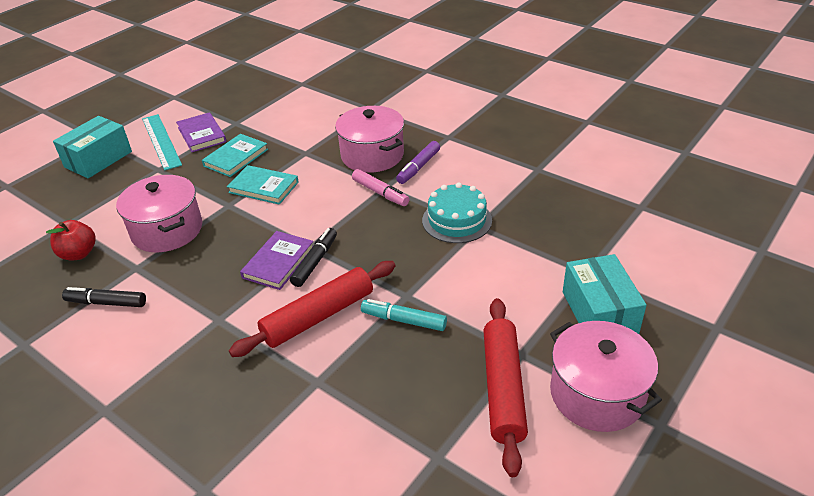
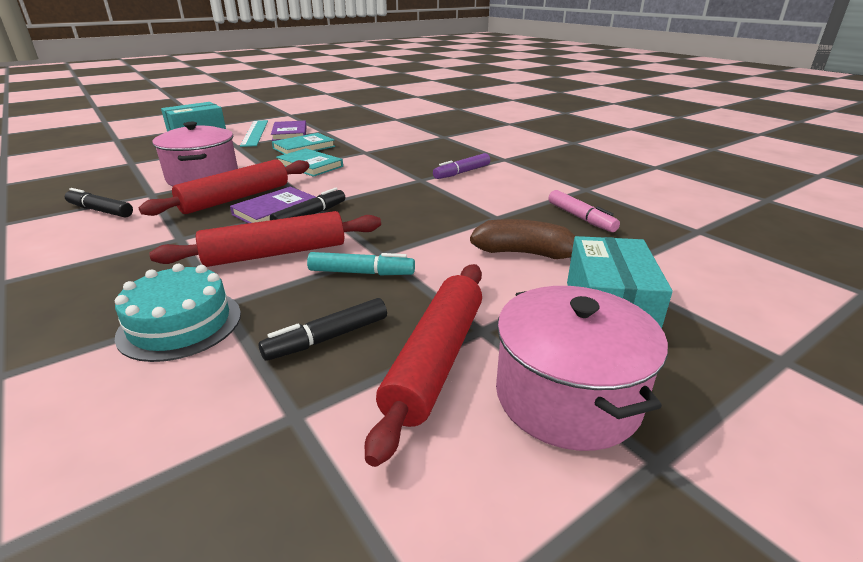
camera: 15 degrees right, 10 degrees down
red apple [46,220,96,260] -> none
pink pot [335,106,404,173] -> none
pink marker [352,169,410,206] -> pink marker moved to [548,190,620,232]
turquoise marker [361,299,447,331] -> turquoise marker turned 150 degrees clockwise [307,252,415,275]
turquoise cake [422,182,492,243] -> turquoise cake moved to [115,264,241,362]
none -> red rolling pin [139,159,309,216]
none -> black marker [259,298,387,361]
none -> brown banana [470,219,575,259]

